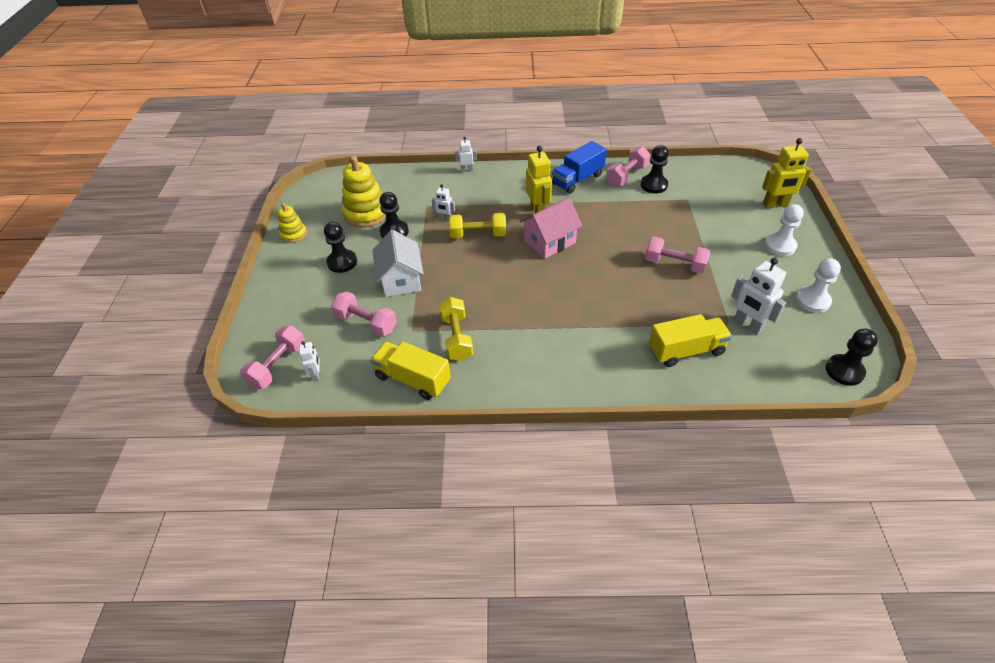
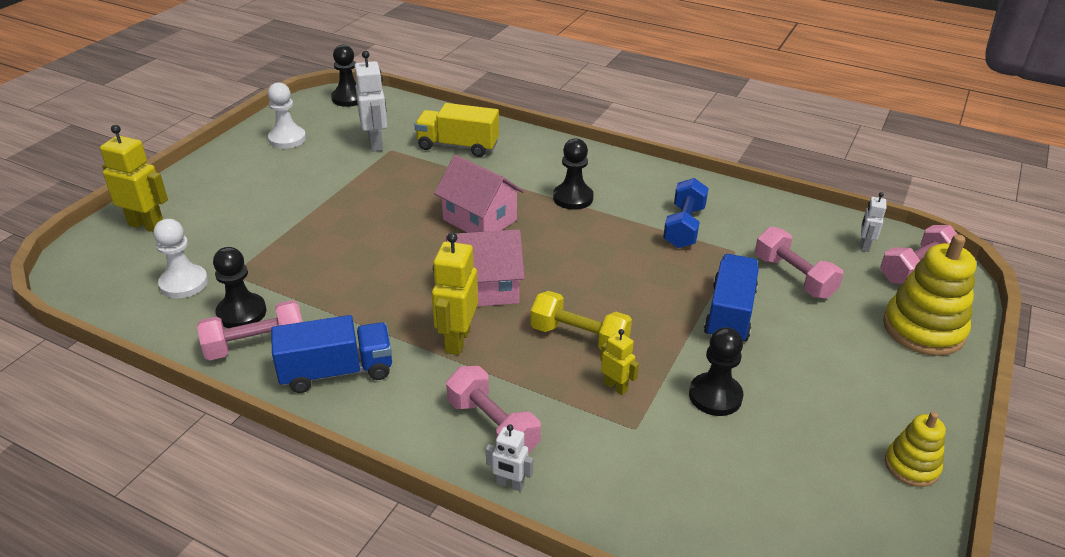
camera: 155 degrees left, 10 degrees down
black pawn [324,222,357,273] -> black pawn moved to [553,138,594,210]
yellow stacking toy [342,156,386,228] -> yellow stacking toy moved to [883,234,976,356]
yellow truck [371,342,451,400] -> none
white house [372,230,424,297] -> blue truck [704,254,759,341]
white robot [432,184,455,221] -> yellow robot [600,329,639,395]
yellow dumbbell [439,297,473,361] -> blue dumbbell [663,178,709,248]
pink dumbbell [645,236,710,274] -> pink dumbbell moved to [446,366,541,454]
white pawn [765,204,804,256] -> white pawn moved to [153,219,208,298]
none -> pink house [434,155,524,233]

